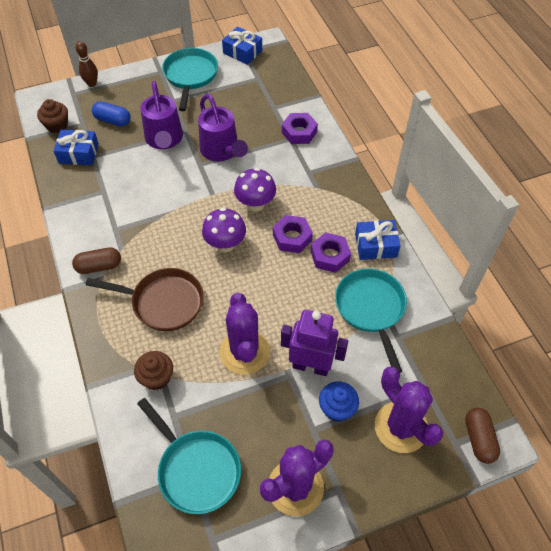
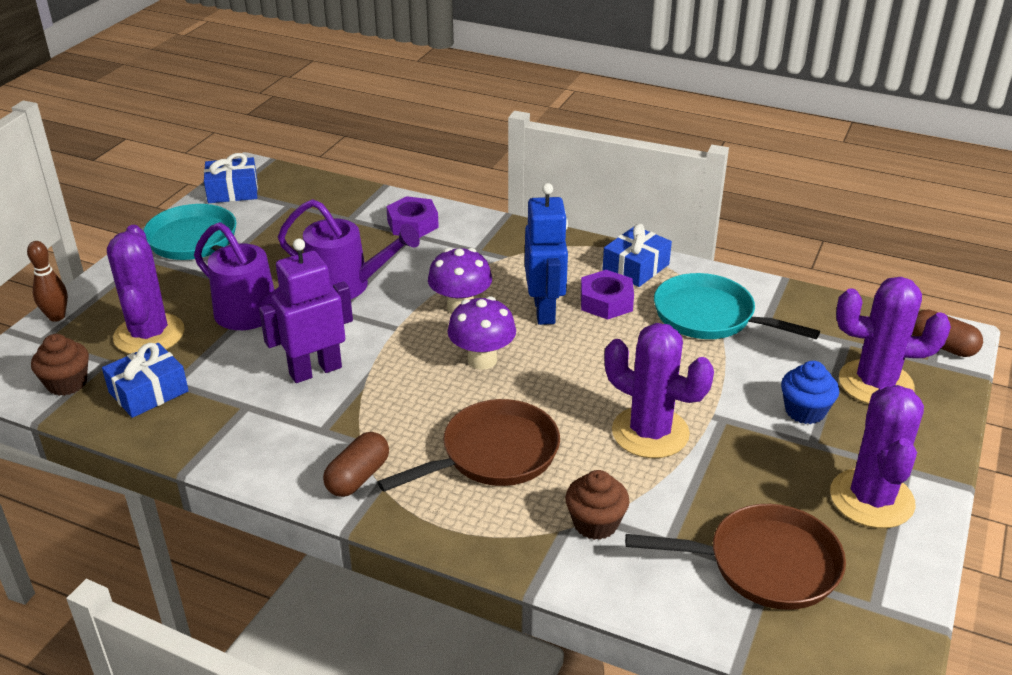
camera: 45 degrees left, 20 degrees down
blue capsule [92,102,131,126] -> purple cactus [107,225,185,354]
turquoise pan [137,398,241,514] -> brown pan [625,504,846,610]
purple nut [273,215,313,253] -> blue robot [525,183,568,325]
purple robot [281,310,348,376] -> purple robot moved to [259,239,353,383]

